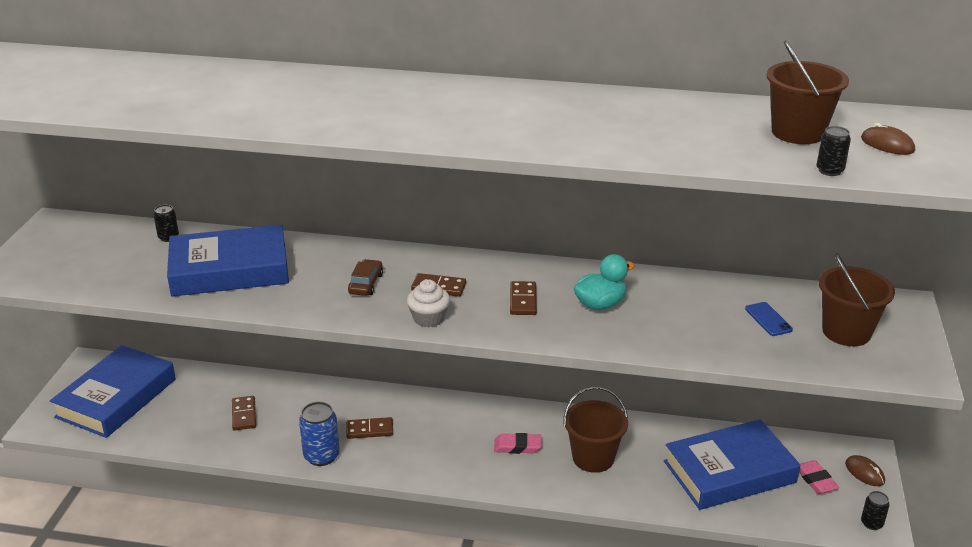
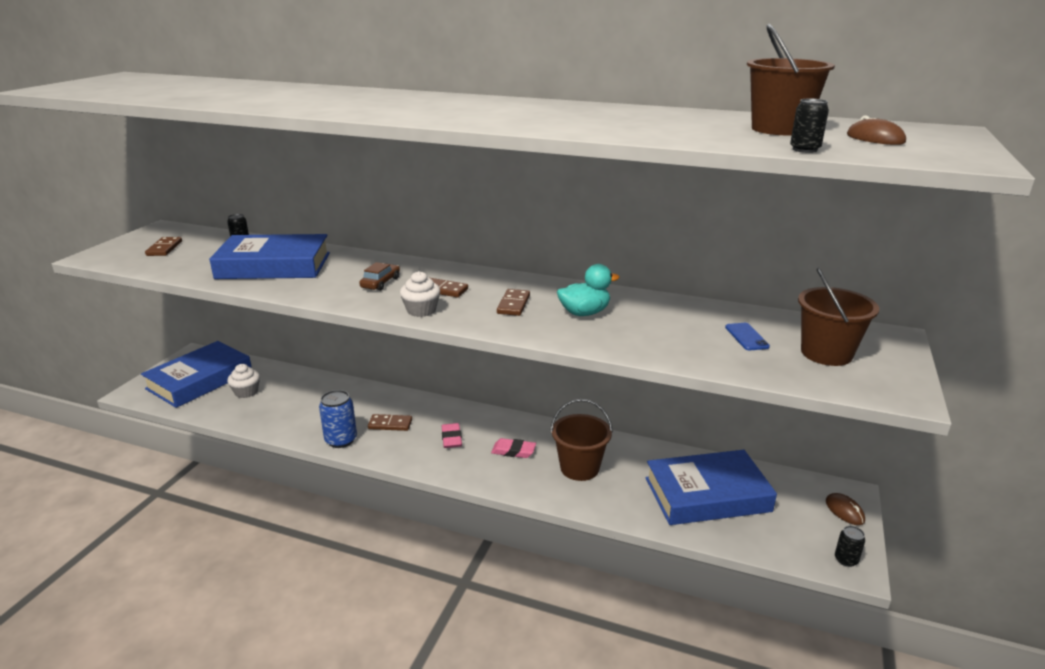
camera: 10 degrees right, 5 degrees down
brown domino [232,396,256,431] -> brown domino moved to [145,237,182,256]
pink eraser [799,460,839,494] -> pink eraser moved to [442,423,462,448]
none -> white cupcake [227,364,260,398]

